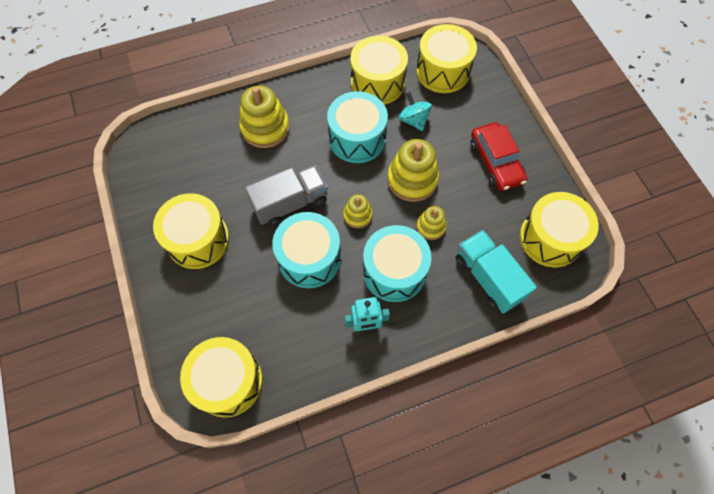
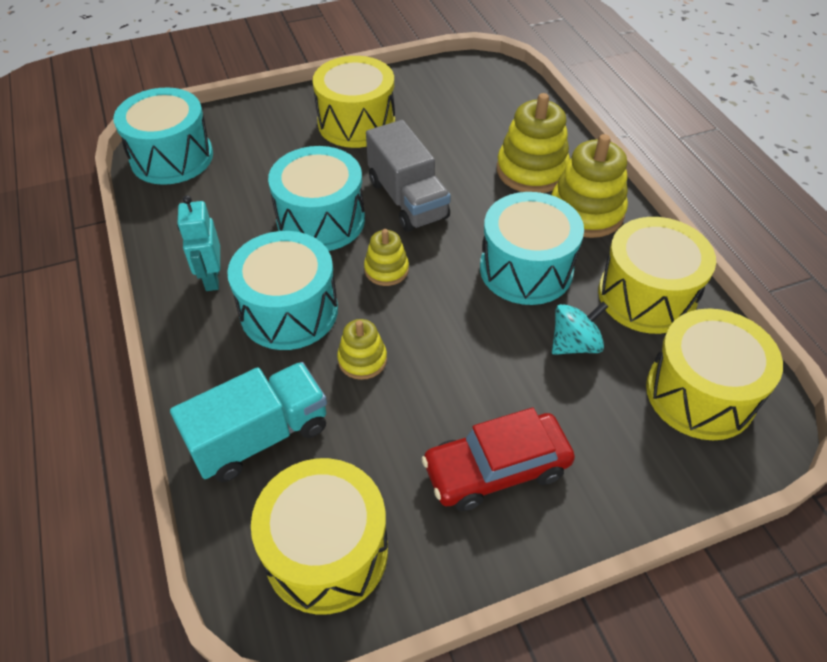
camera: 90 degrees right, 15 degrees down
yellow drum [180,337,263,418] -> turquoise drum [113,88,213,185]
yellow stacking toy [387,139,439,202] -> yellow stacking toy moved to [551,134,628,238]

